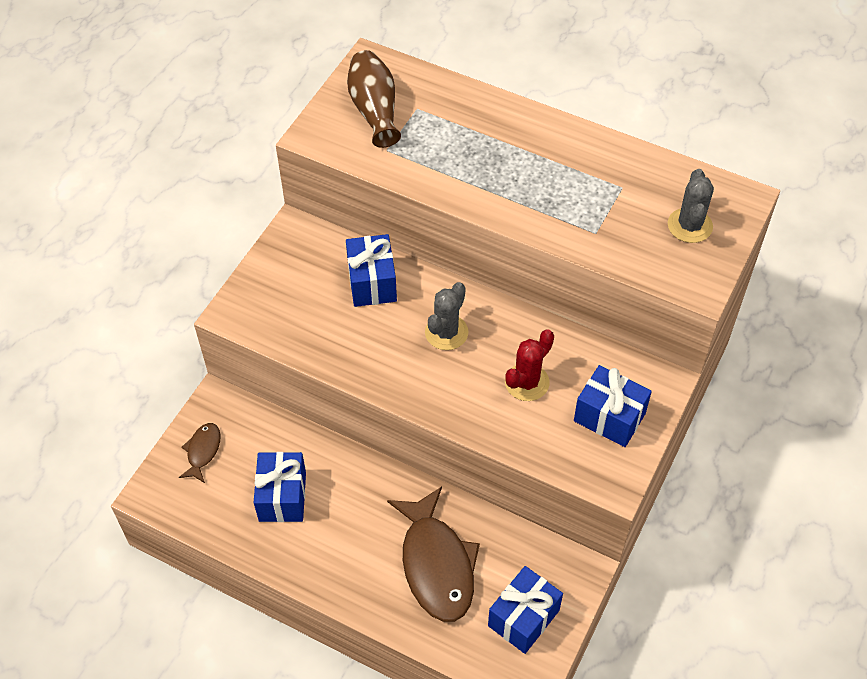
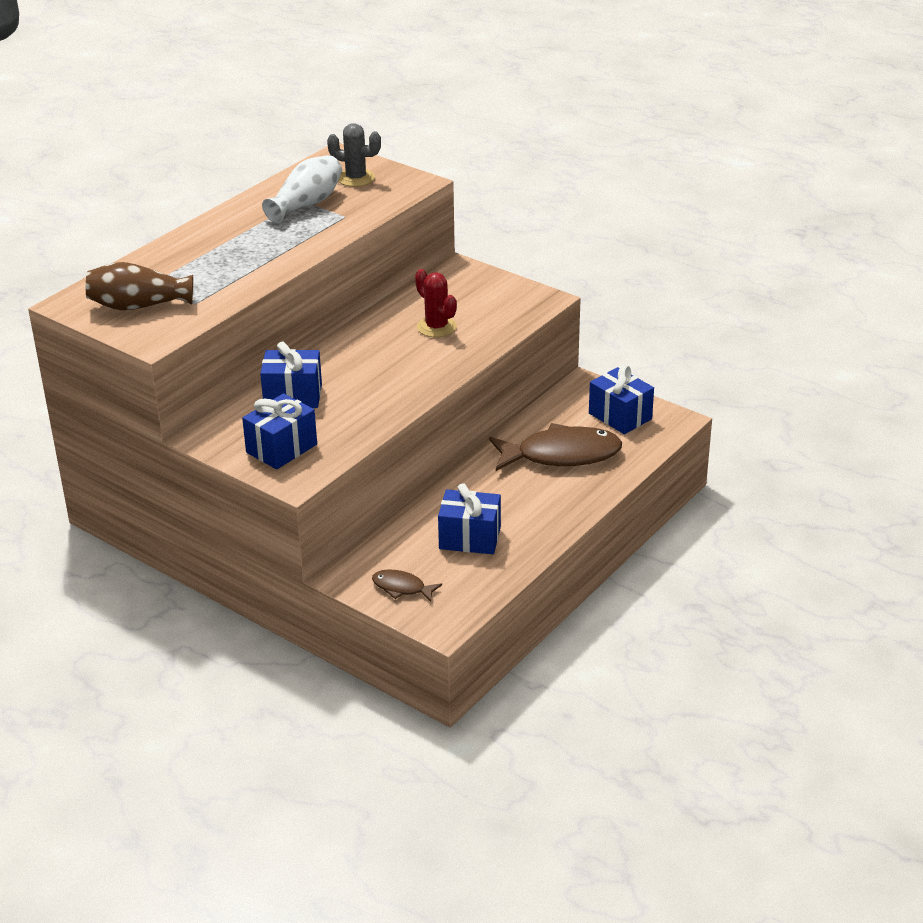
camera: 80 degrees left, 20 degrees down
grey cactus [425,282,468,350] -> none
blue gift [574,365,652,447] -> blue gift moved to [242,393,317,469]
none -> white vase [262,155,342,223]

